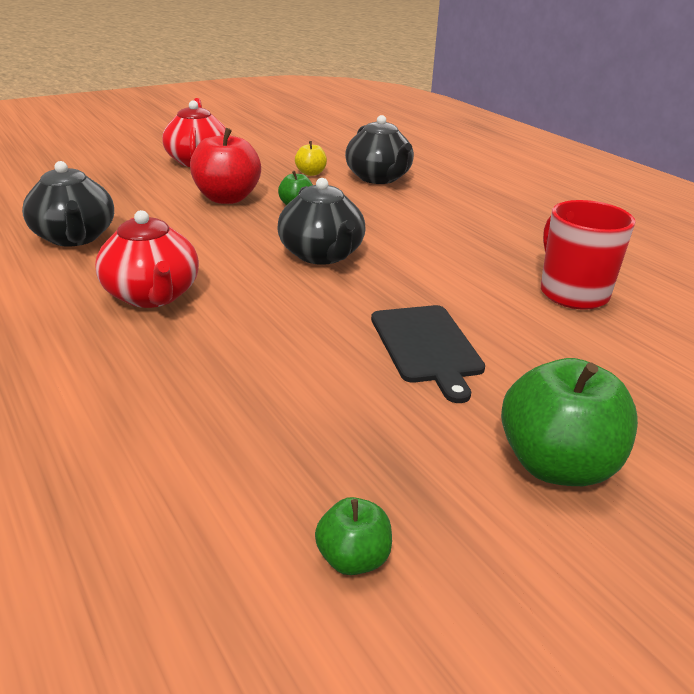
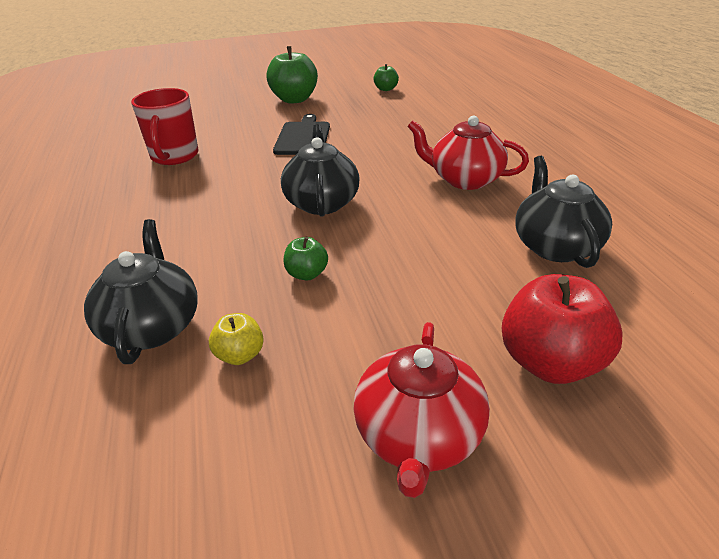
camera: 160 degrees left, 5 degrees up
red teapot [95,210,199,308] -> red teapot turned 60 degrees counterclockwise [407,116,529,190]
red apple [190,128,261,204] -> red apple moved to [501,274,622,384]

